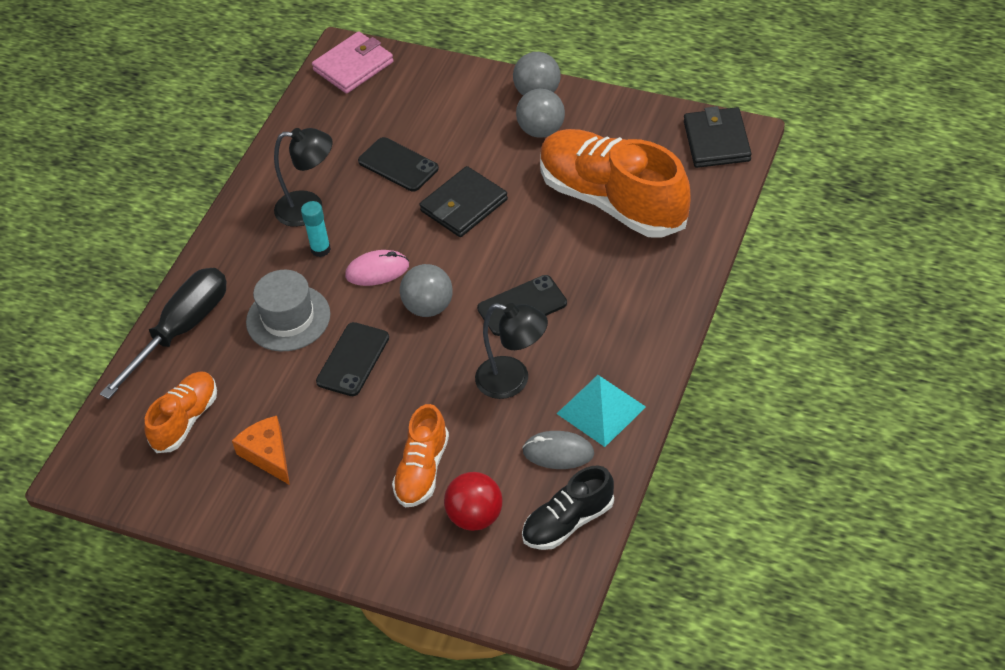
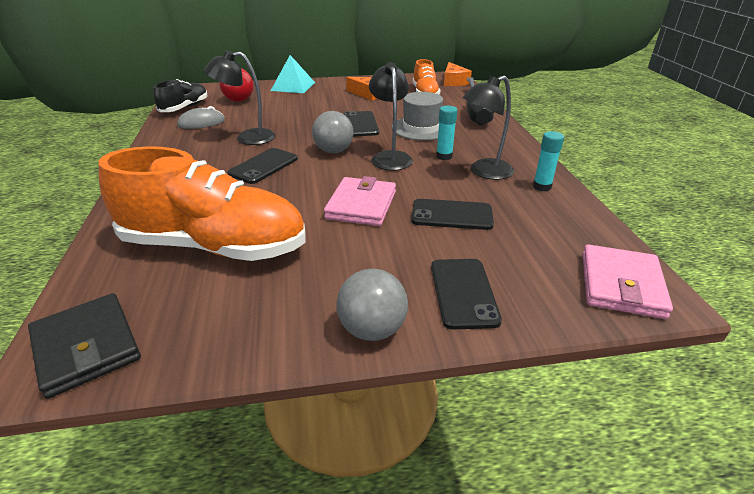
camera: 145 degrees right, 15 degrees down
pink mouse [345,250,409,286] -> black lamp [369,62,413,170]
orange shoe [392,404,449,508] -> none
black wallet [419,166,508,237] -> pink wallet [324,176,396,226]
grey ball [516,89,565,138] -> none
turquoise pyramid [557,375,646,447] -> turquoise pyramid moved to [271,55,315,93]
none -> black phone [431,259,502,329]
none -> orange cheese [444,62,472,86]
none -> turquoise glue stick [533,131,564,191]

